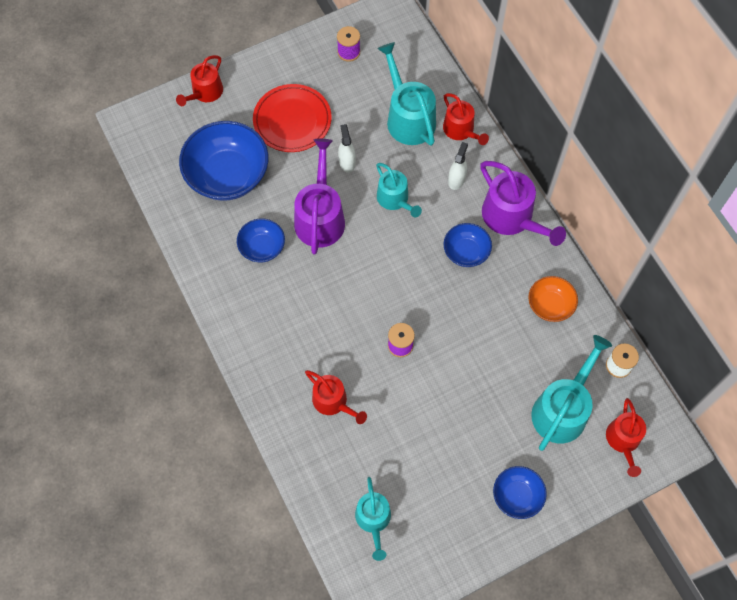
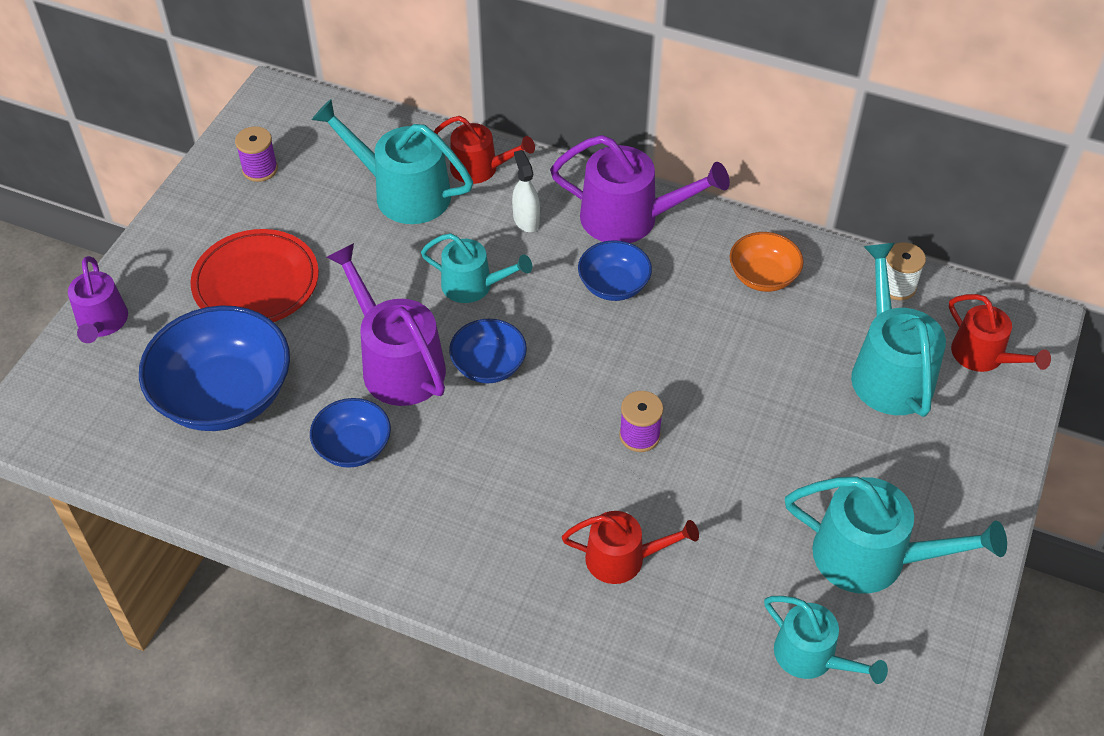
camera: 40 degrees left, 15 degrees down
red watering can [176,55,223,106] -> purple watering can [68,256,128,343]
white spray bottle [338,124,356,173] -> none
blue bowl [493,466,547,519] -> blue bowl moved to [449,319,527,383]
none -> turquoise watering can [785,477,1007,594]

